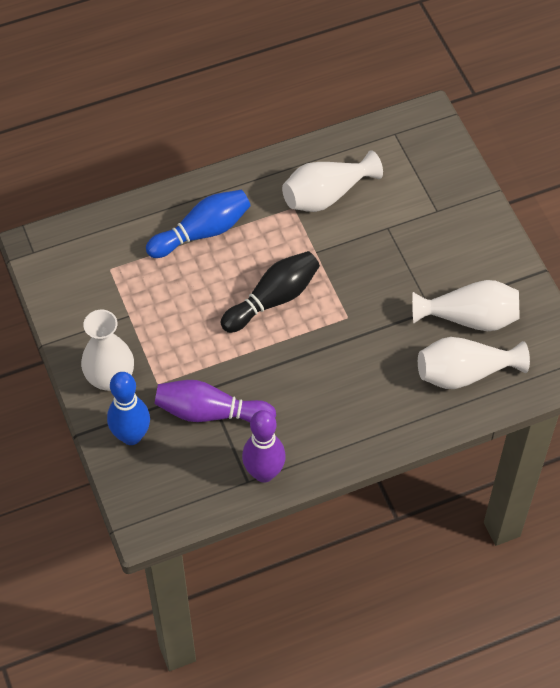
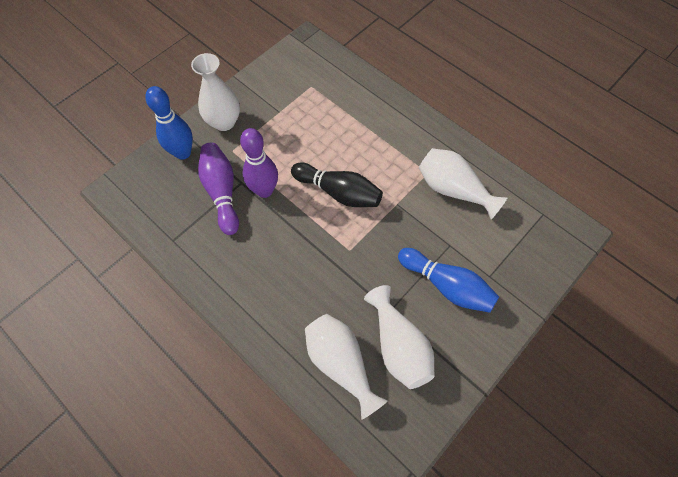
camera: 65 degrees right, 5 degrees up
blue bowling pin [146,190,251,258] -> blue bowling pin moved to [398,248,499,313]
purple bowling pin [242,410,286,482] -> purple bowling pin moved to [240,128,278,198]

